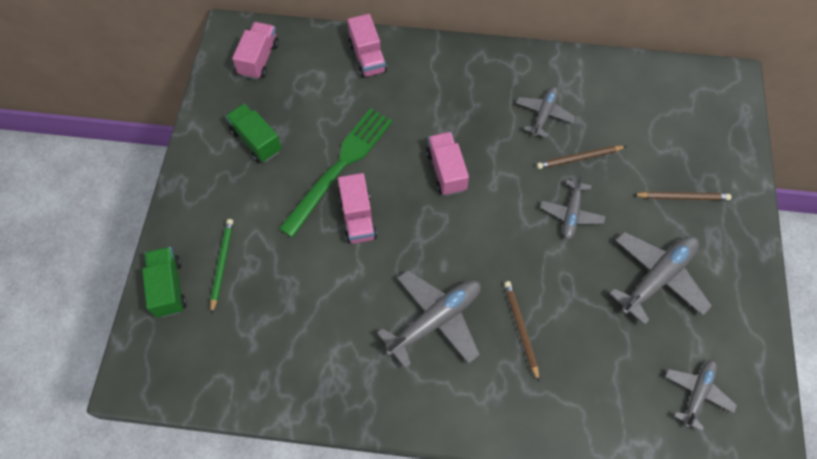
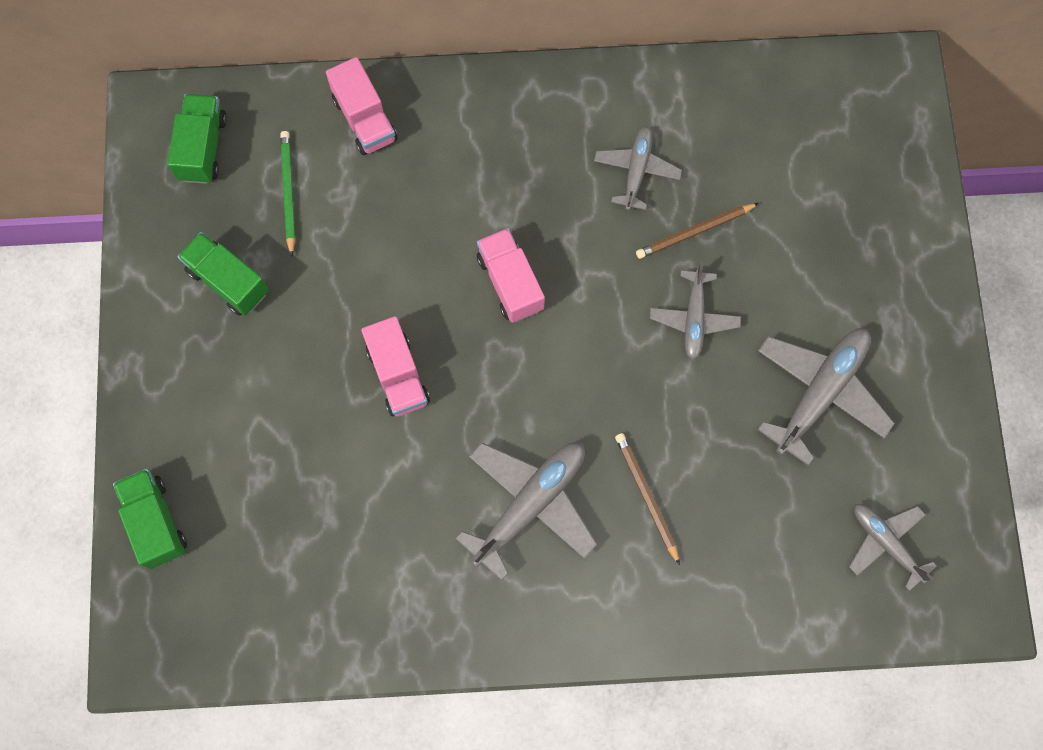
camera: 10 degrees left, 10 degrees up
green pencil [210,219,233,314] -> green pencil moved to [280,131,295,257]
pink truck [232,22,279,80] -> green truck [167,94,227,184]
green fork [279,108,393,238] -> none
brown pencil [633,191,731,200] -> none
grey plane [665,360,737,431] -> grey plane turned 60 degrees counterclockwise [849,504,937,591]

